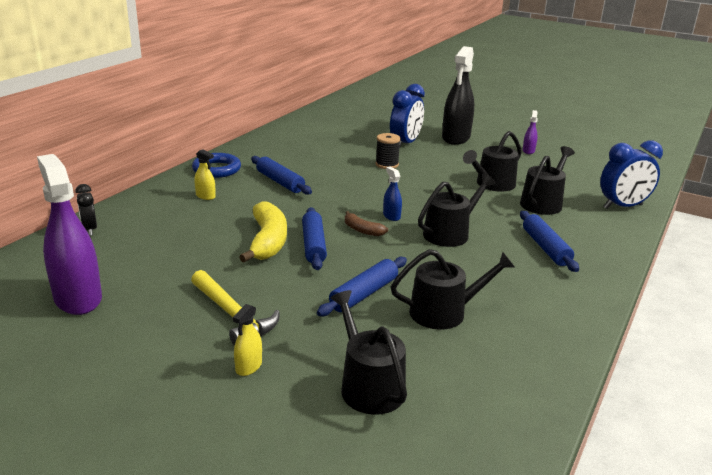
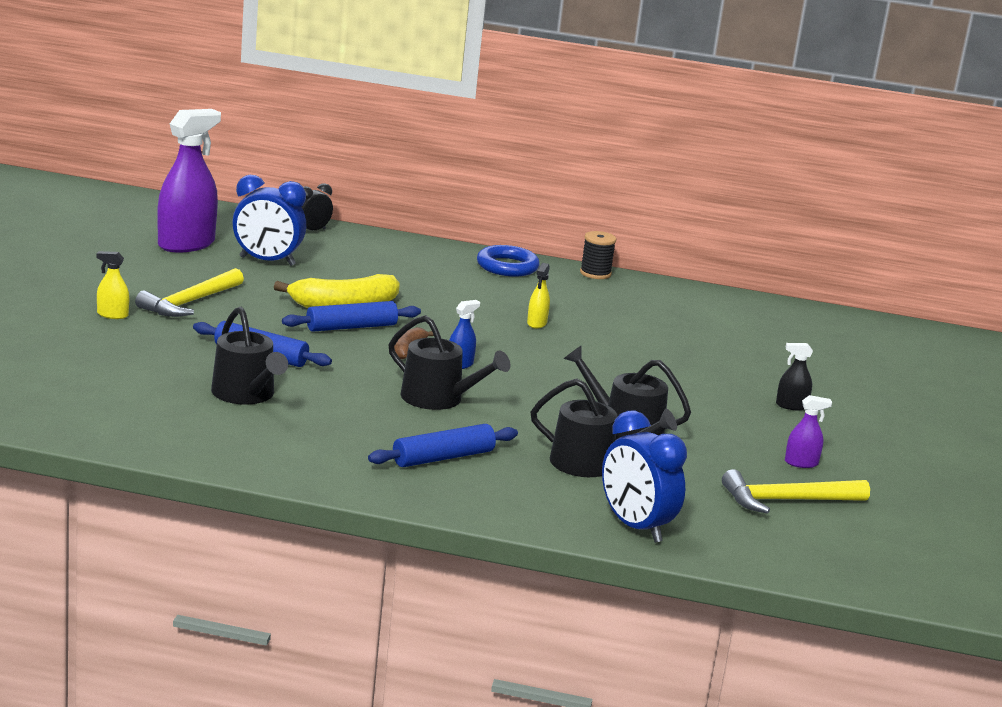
camera: 70 degrees right, 5 degrees down
yellow spray bottle [194,149,216,200] -> yellow spray bottle moved to [527,263,550,329]
blue rolling pin [251,156,312,195] -> none
black watering can [331,290,407,415] -> none
black spool [375,133,401,169] -> black spool moved to [580,231,616,279]
blue clock [390,84,425,149] -> blue clock moved to [232,175,306,266]
black spray bottle [442,46,474,145] -> black spray bottle [776,343,813,410], size x0.44
none -> yellow hammer [722,469,870,514]

